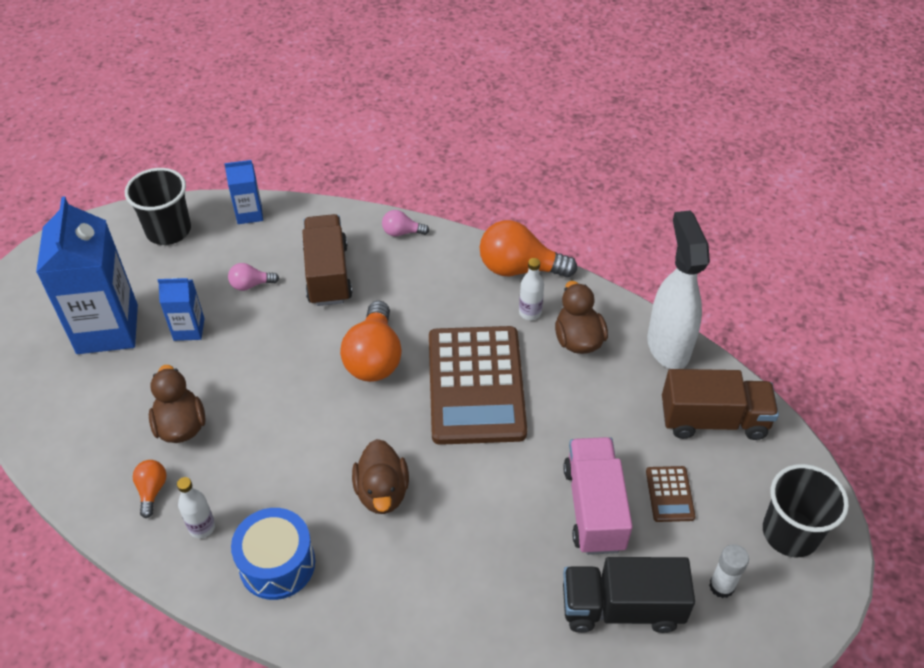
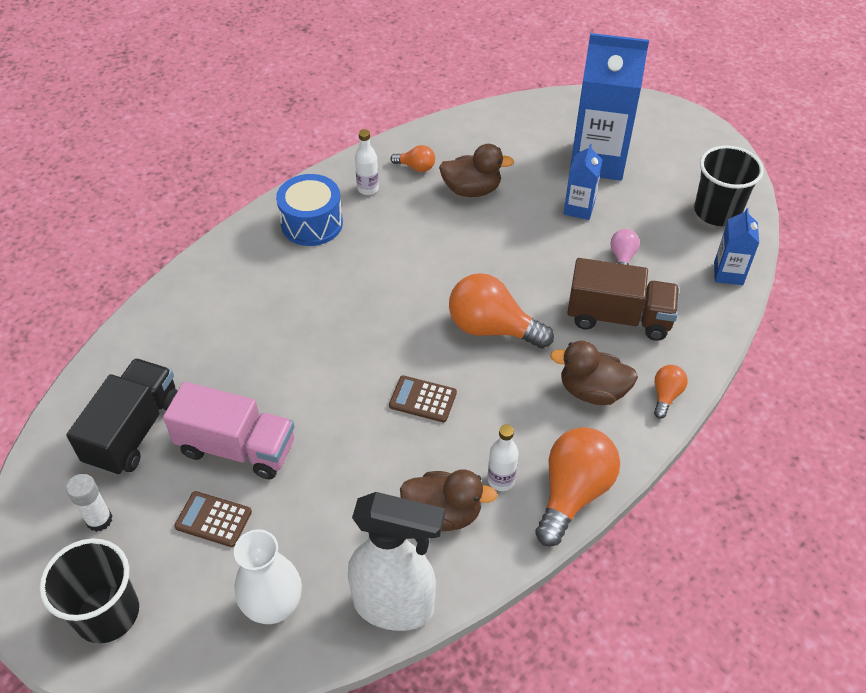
camera: 110 degrees right, 0 degrees up
brown duck [352,439,409,514] -> brown duck moved to [550,341,638,405]
pink light bulb [382,210,429,236] -> orange light bulb [654,365,688,419]
brown calculator [429,326,527,445] -> brown calculator [389,375,457,422], size x0.41
brown truck [662,369,779,440] -> white vase [234,530,302,624]

